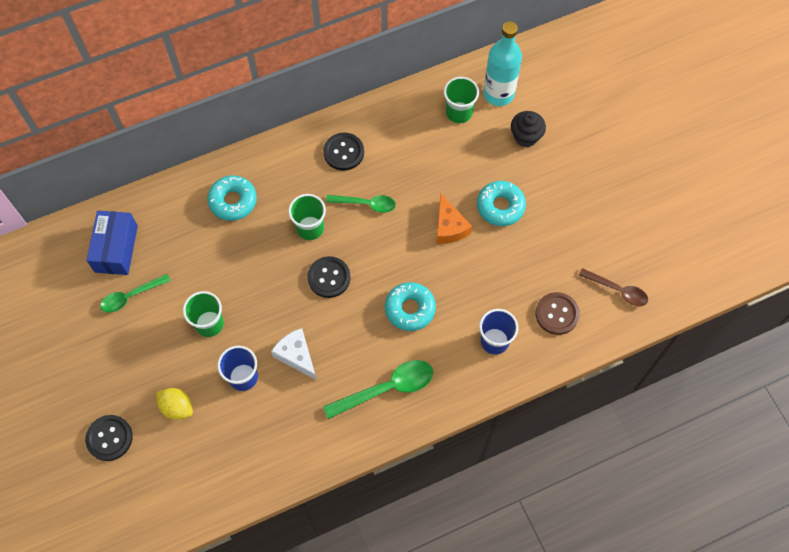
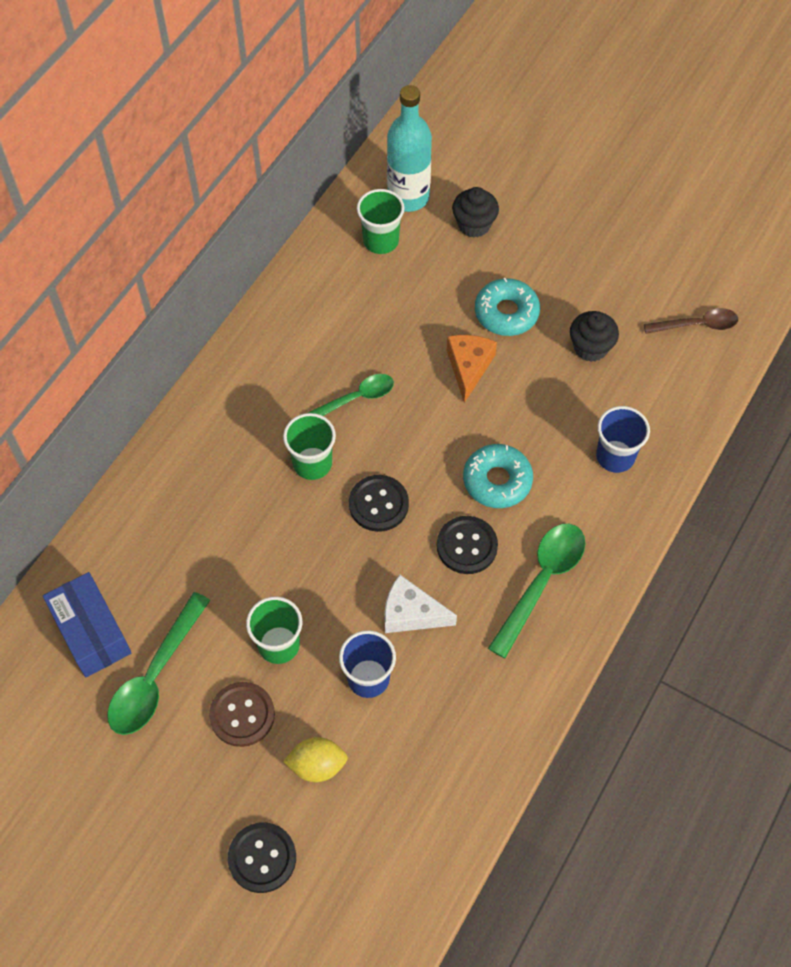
camera: 35 degrees left, 5 degrees down
green spoon [100,274,171,313] -> green spoon [107,592,210,735], size x1.53
turquoise donut [207,175,257,221] -> none
black button [323,133,364,171] -> black button moved to [437,516,498,574]
orange cheese [436,193,472,244] -> orange cheese turned 120 degrees counterclockwise [447,335,497,403]
brown button [535,292,580,335] -> brown button moved to [209,682,275,747]
none -> black cupcake [570,311,619,362]

